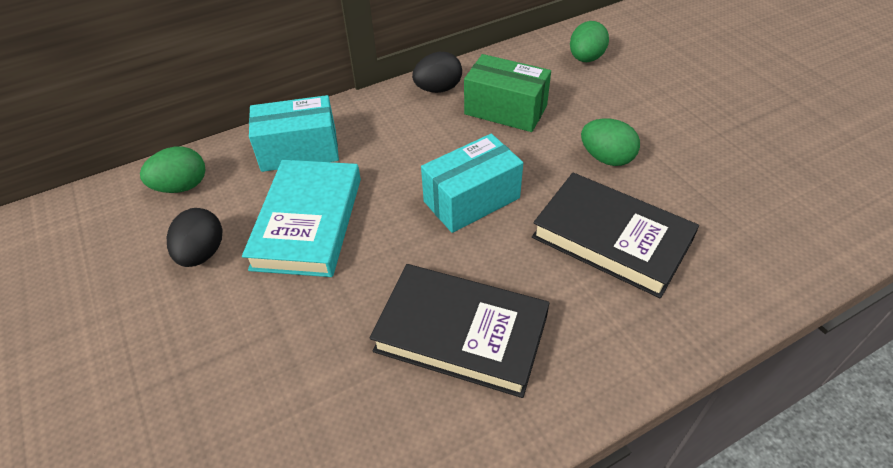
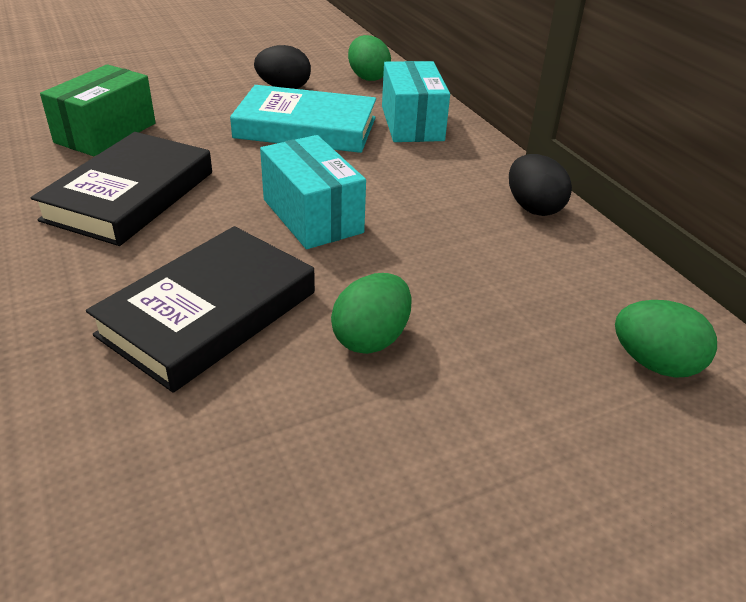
camera: 90 degrees right, 10 degrees down
green box [464,54,551,132] -> green box moved to [40,64,156,156]

